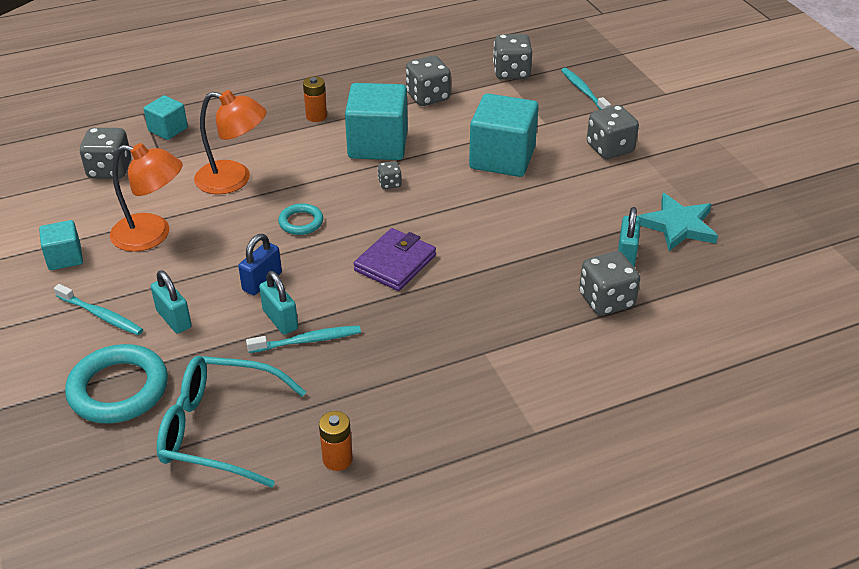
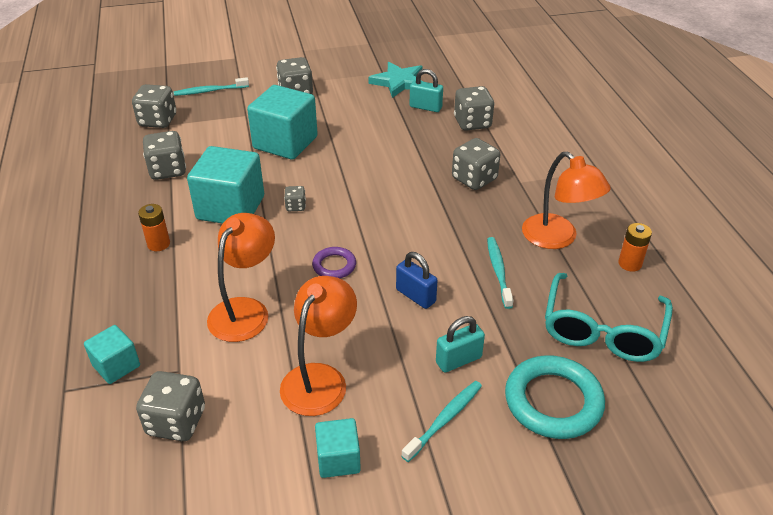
camera: 80 degrees left, 0 degrees up
turquoise padlock [259,271,298,335] -> none
turquoise ring [278,203,323,235] -> purple ring [312,247,356,278]
purple wallet [353,228,436,291] -> none
none -> grey dice [452,138,501,190]
none -> orange lamp [522,152,611,249]

